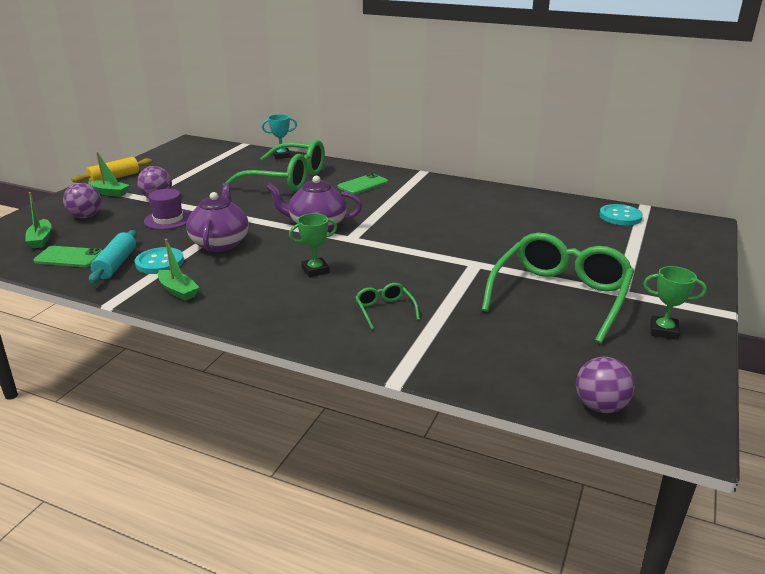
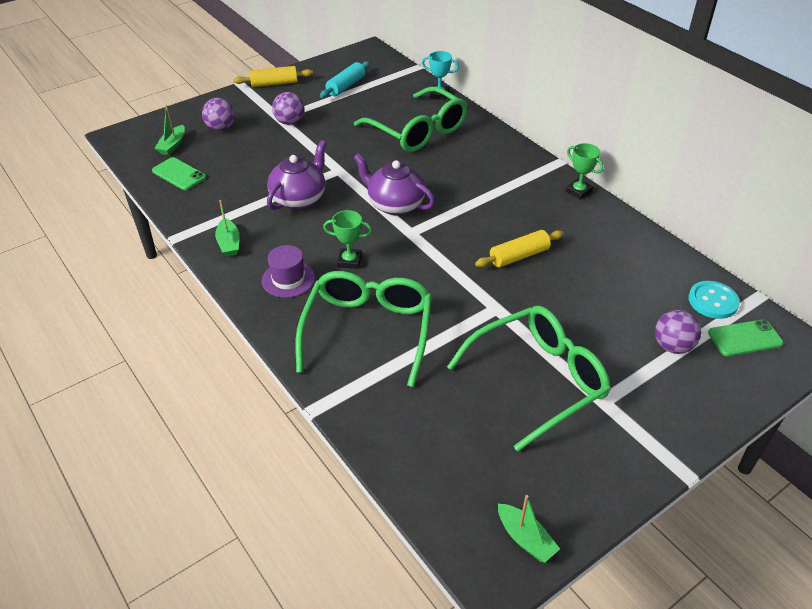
camera: 30 degrees right, 15 degrees up
green boat [88,152,129,197] -> green boat moved to [498,495,560,563]
turquoise rolling pin [89,230,137,283] -> turquoise rolling pin moved to [320,61,370,98]
turquoise button [135,247,184,274] -> none
purple hat [144,189,191,230] -> purple hat moved to [262,245,315,298]
green phone [337,173,388,194] -> green phone moved to [708,319,783,356]
green glasses [355,283,420,330] -> green glasses [296,271,432,387], size x2.36
purple ball [576,357,635,413] -> purple ball moved to [655,310,702,354]
green trophy [643,266,707,340] -> green trophy moved to [566,143,603,200]
none -> yellow rolling pin [475,230,564,267]

